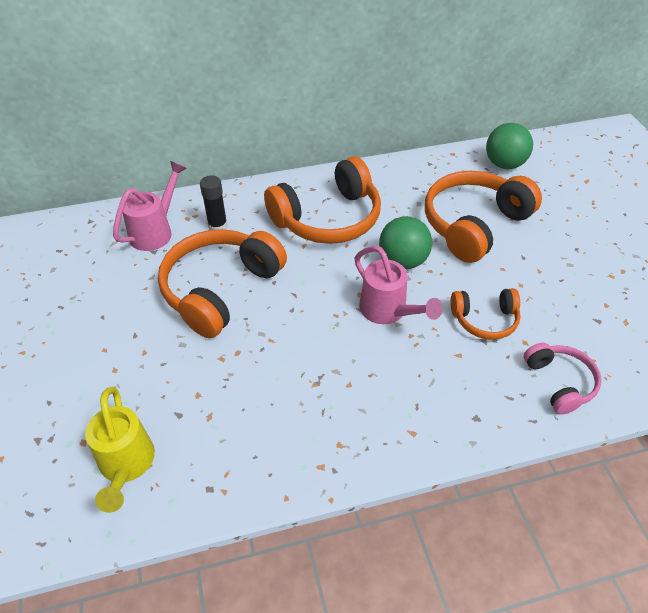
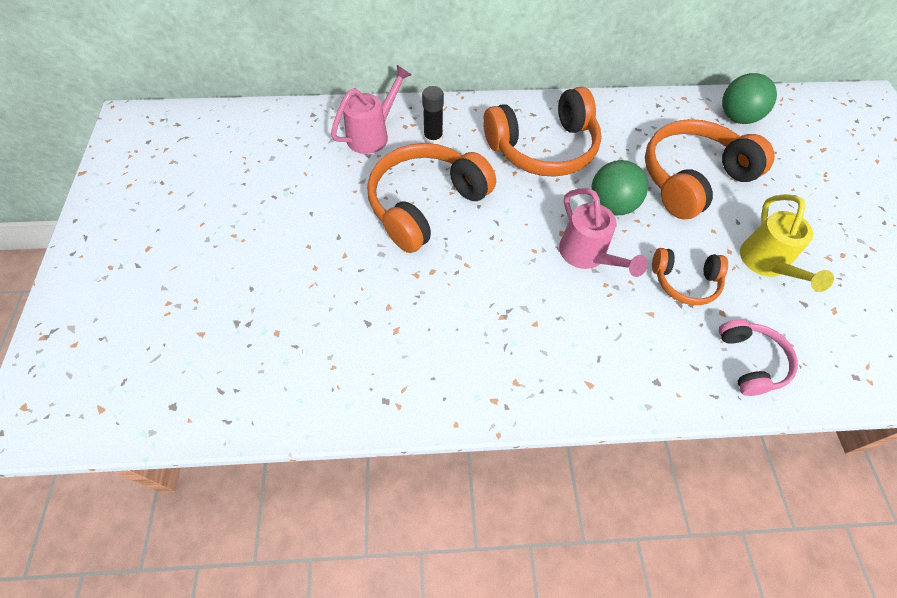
camera: 10 degrees right, 10 degrees up
yellow watering can [85,387,155,513] -> yellow watering can moved to [740,194,834,292]

